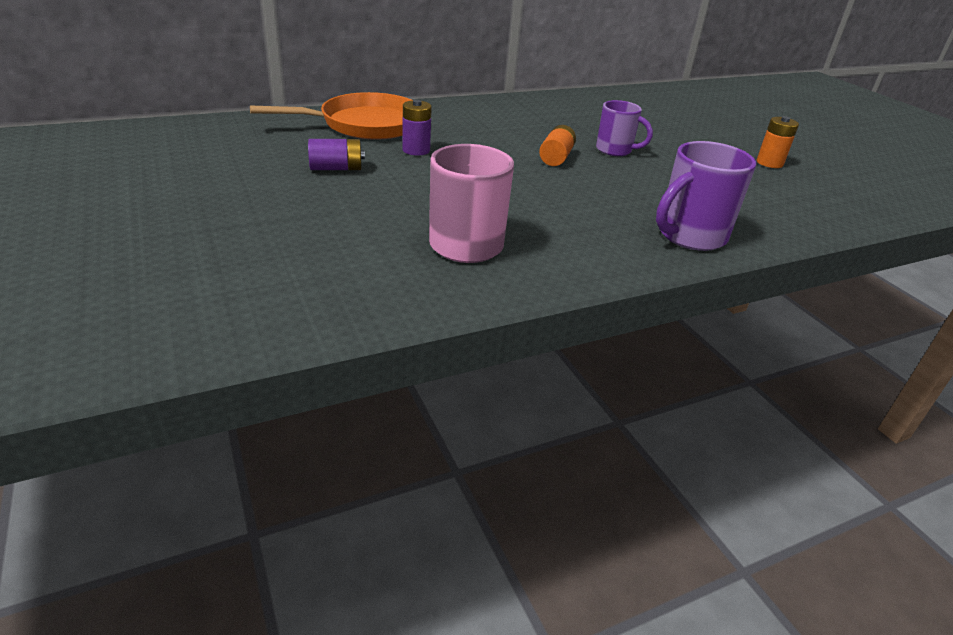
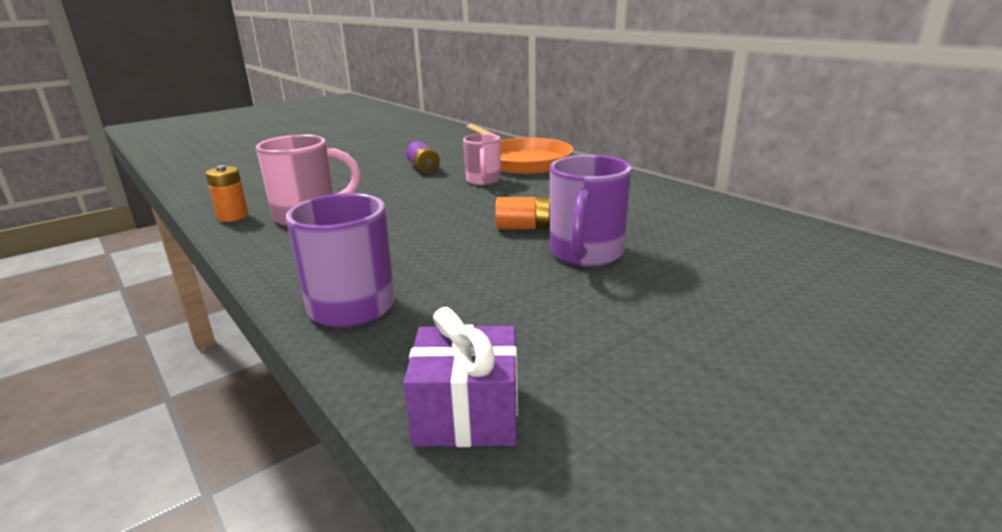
camera: 80 degrees right, 10 degrees down
purple battery [402,100,432,156] -> pink mug [463,134,501,185]
purple mug [596,100,653,156] -> purple mug [550,155,631,266], size x1.52
orange battery [757,116,799,168] -> orange battery moved to [205,165,249,222]
none -> purple gift [403,307,518,447]

